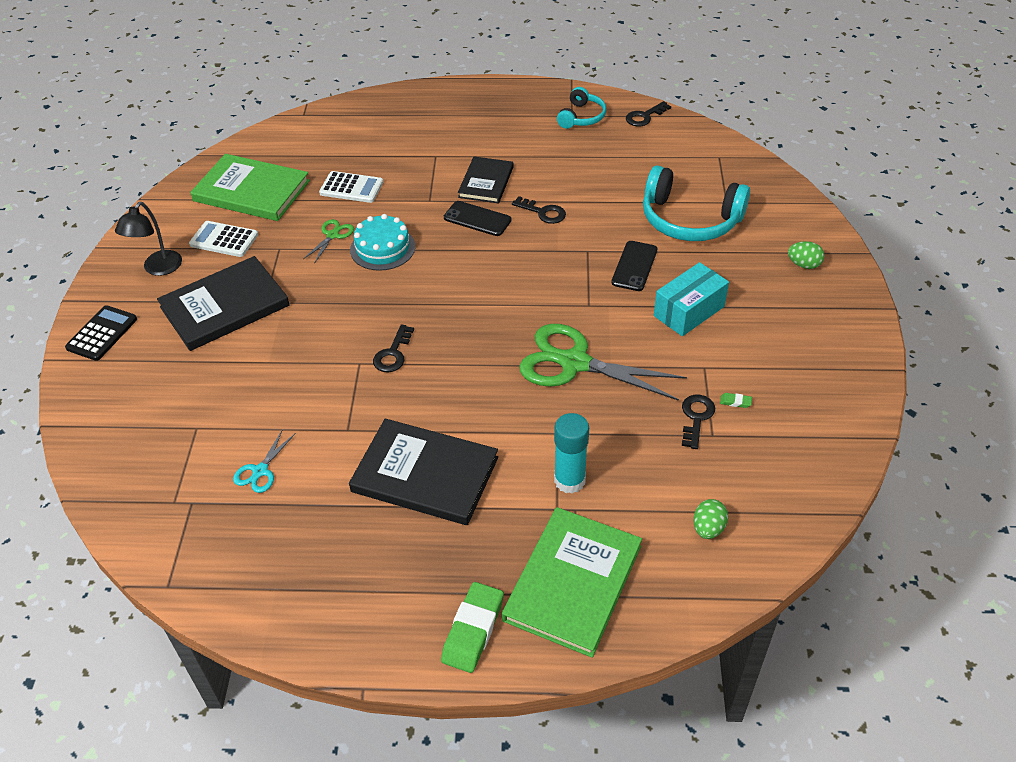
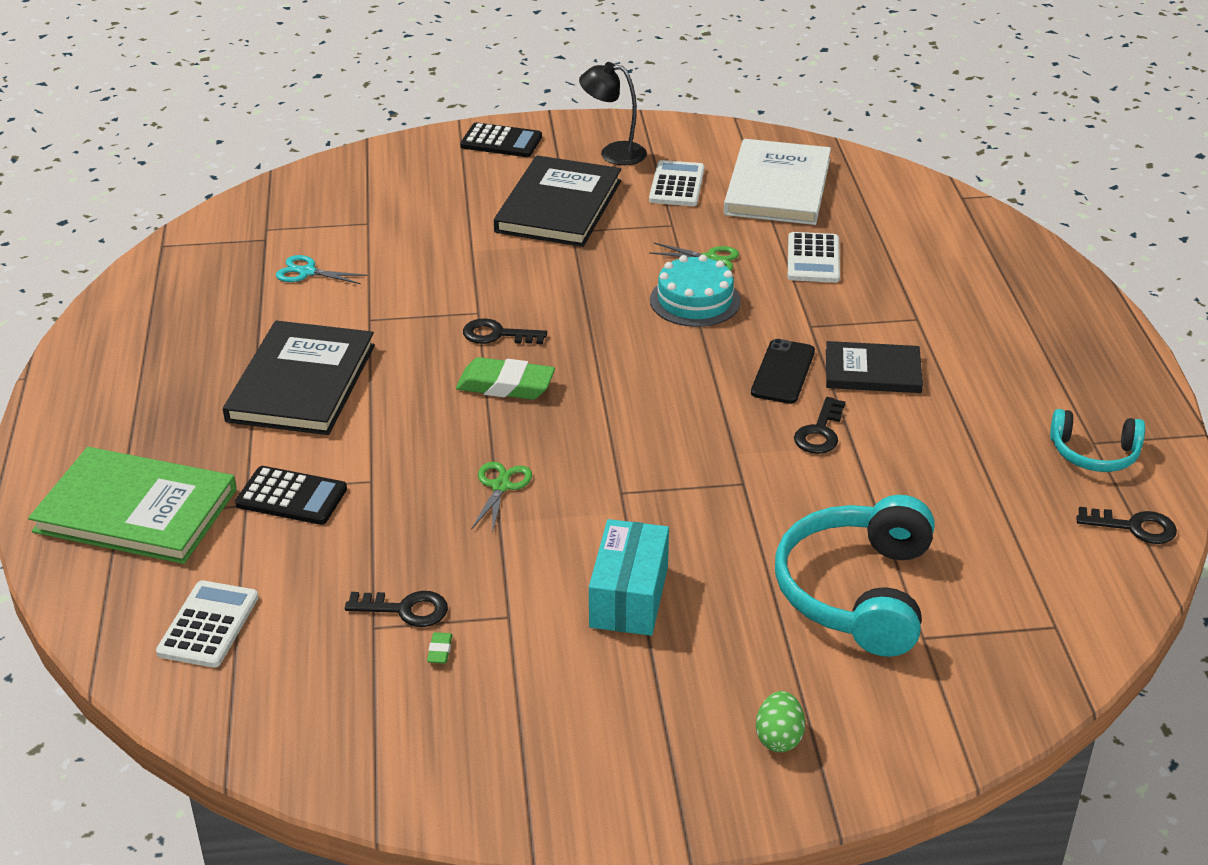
camera: 80 degrees right, 10 degrees down
black book [157,256,290,351] -> black book turned 60 degrees clockwise [494,155,621,247]
green book [190,154,310,221] -> white book [724,139,831,225]
green eraser [441,582,504,673] -> green eraser moved to [456,357,555,400]
green scissors [519,324,687,401] -> green scissors [471,462,532,533], size x0.45
turquoise glue stick [554,413,589,494] -> black calculator [235,466,347,525]
black phone [611,241,658,291] -> none
black key [626,101,671,127] -> black key turned 150 degrees clockwise [1076,507,1177,544]
turquoise box [654,262,729,336] -> turquoise box turned 60 degrees clockwise [589,519,669,636]
green egg [693,499,728,539] -> white calculator [156,580,259,668]

